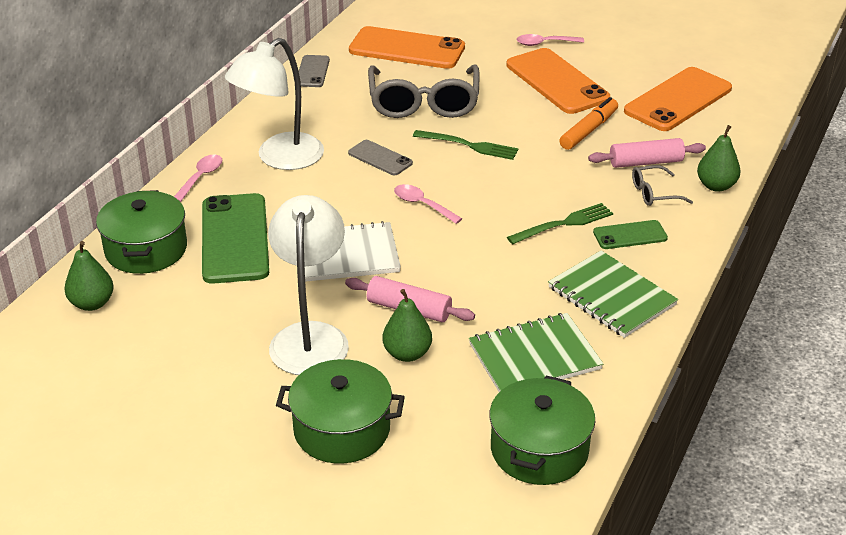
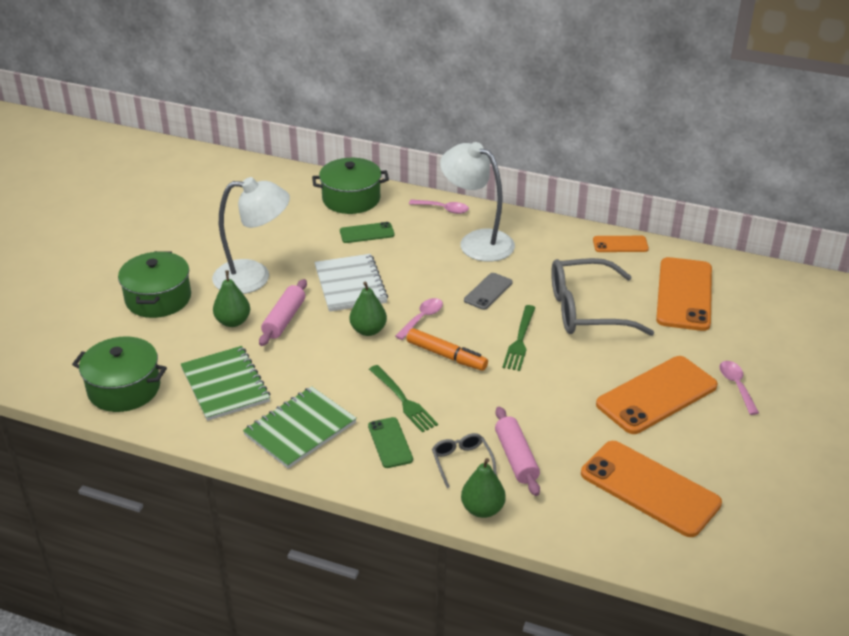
camera: 85 degrees right, 0 degrees up
green pear [64,241,114,311] -> green pear moved to [350,282,387,336]
green phone [202,193,269,284] -> green phone [340,222,394,243], size x0.51
grey phone [299,55,330,87] -> orange phone [593,236,649,252]
orange marker [559,97,618,150] -> orange marker moved to [407,328,488,371]

